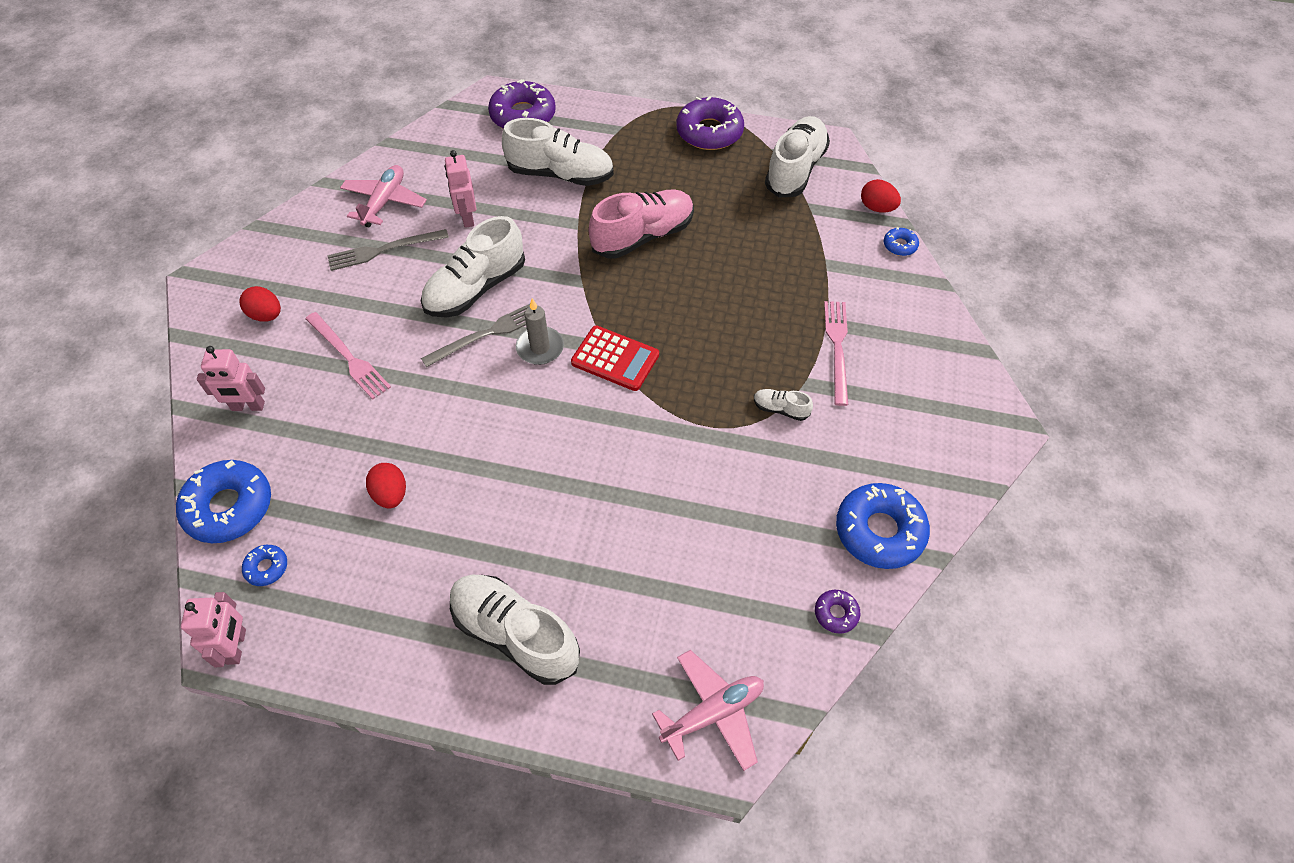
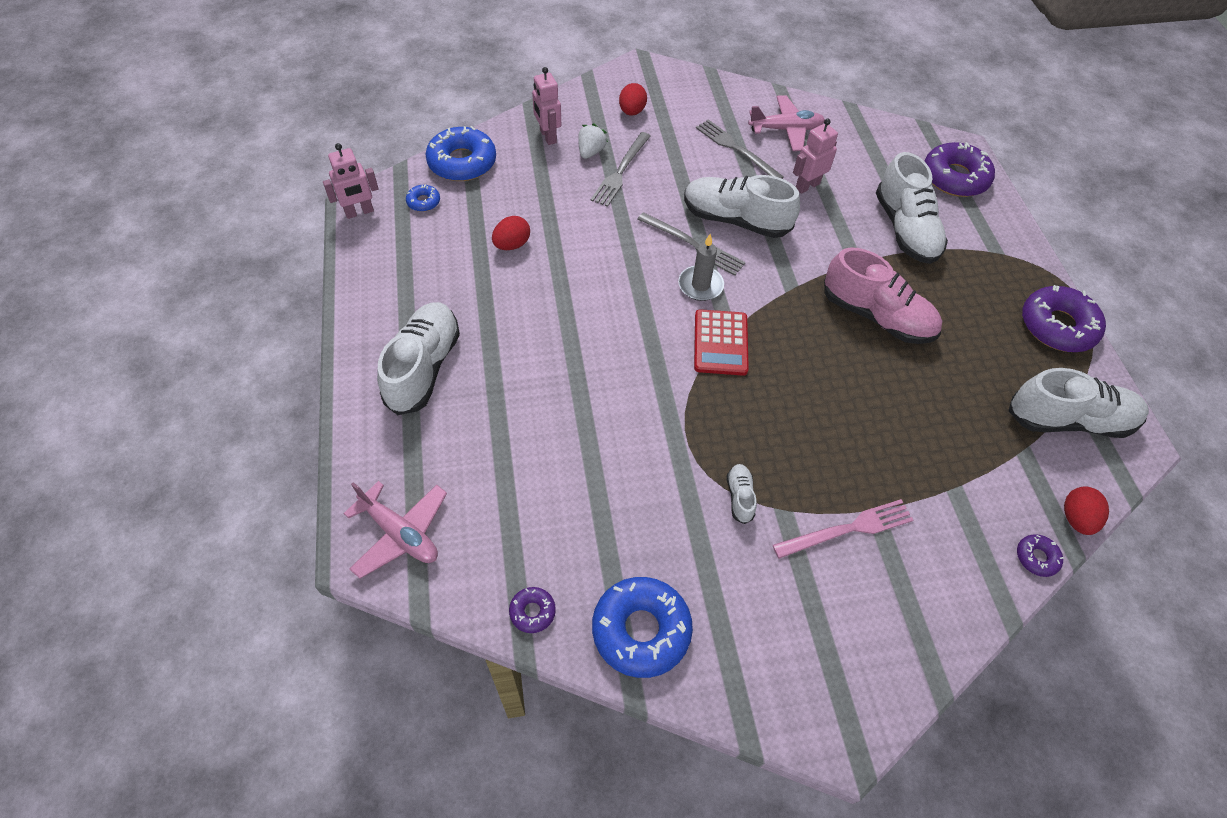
camera: 65 degrees right, 0 degrees up
pink fork [305,312,391,400] -> grey fork [591,132,651,207]
blue donut [884,227,919,256] -> purple donut [1017,534,1064,577]
none -> white strawberry [578,124,608,159]

